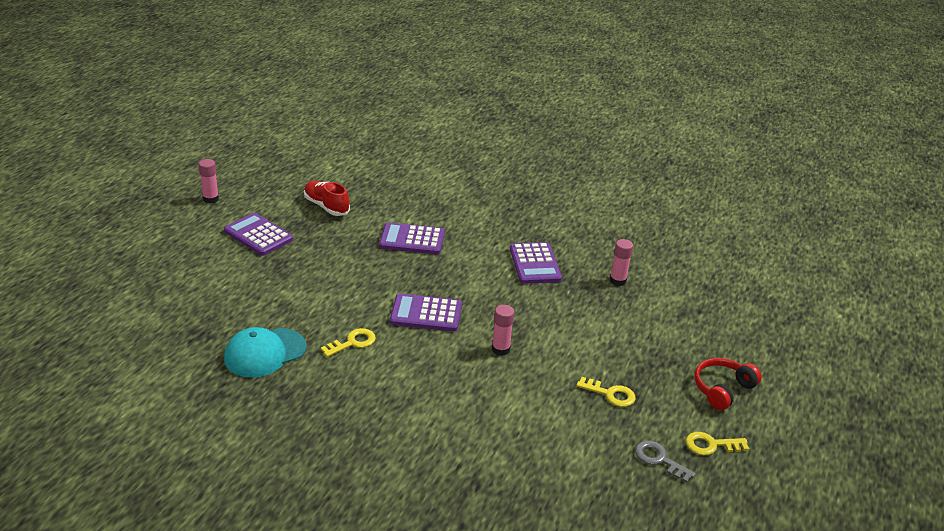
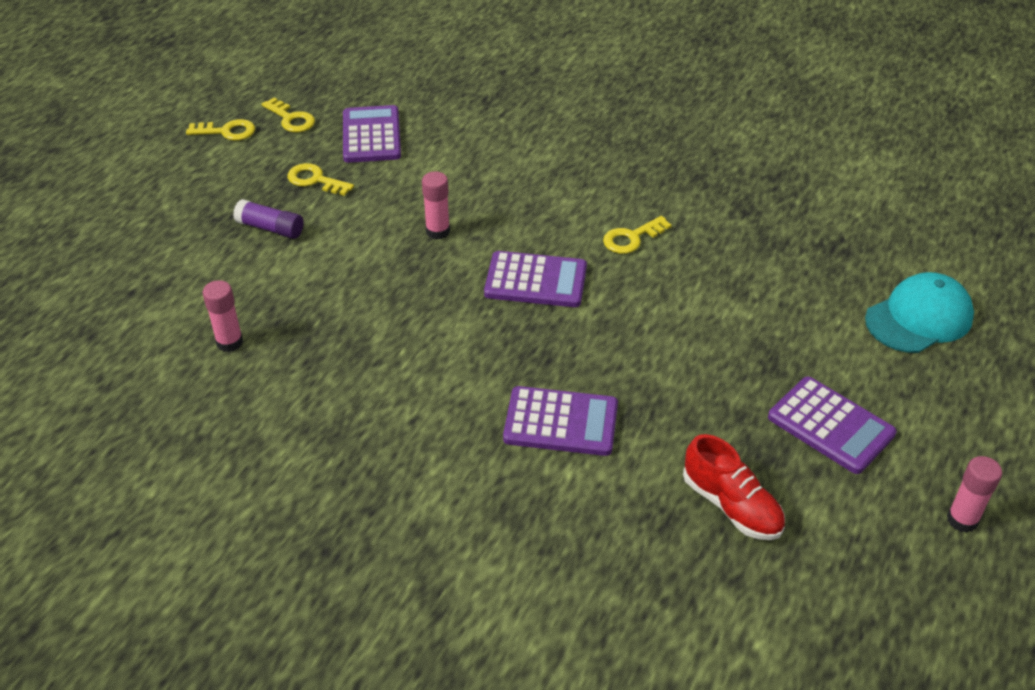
camera: 175 degrees left, 10 degrees up
turquoise cap [224,327,307,378] -> turquoise cap moved to [865,272,974,353]
purple calculator [510,242,562,284] -> purple calculator moved to [343,105,401,163]
grey key [635,441,696,483] -> yellow key [262,98,315,132]
red headphones [694,358,762,410] -> none
none -> purple glue stick [233,199,304,239]

